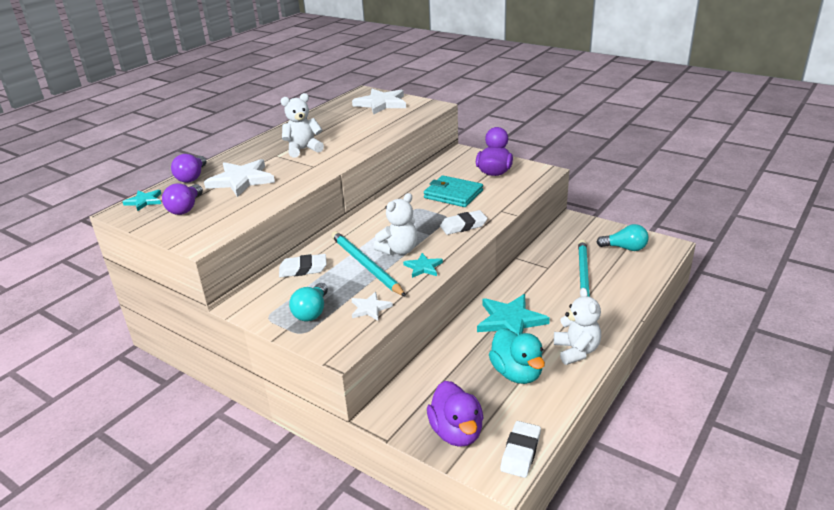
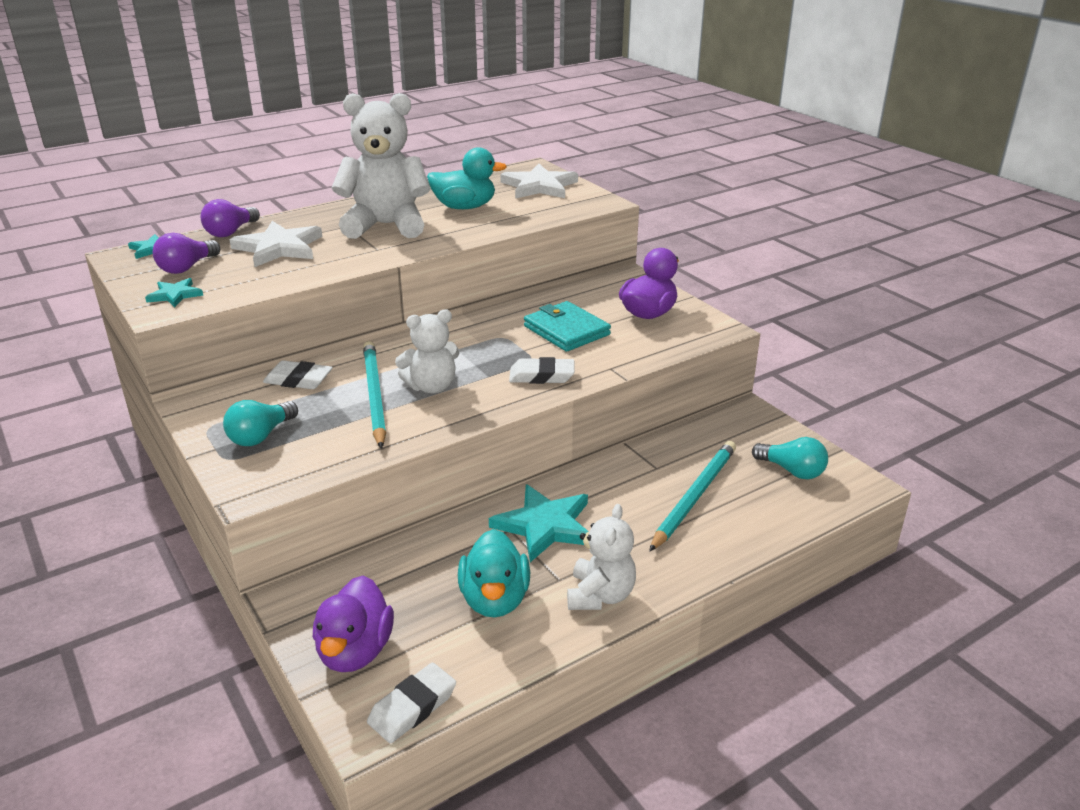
camera: 20 degrees right, 0 degrees up
white teddy bear [281,93,324,158] -> white teddy bear [332,93,430,239], size x1.68
white star [351,292,393,321] -> none
turquoise star [403,253,443,278] -> turquoise star moved to [145,278,203,307]
none -> turquoise duck [427,147,507,209]

